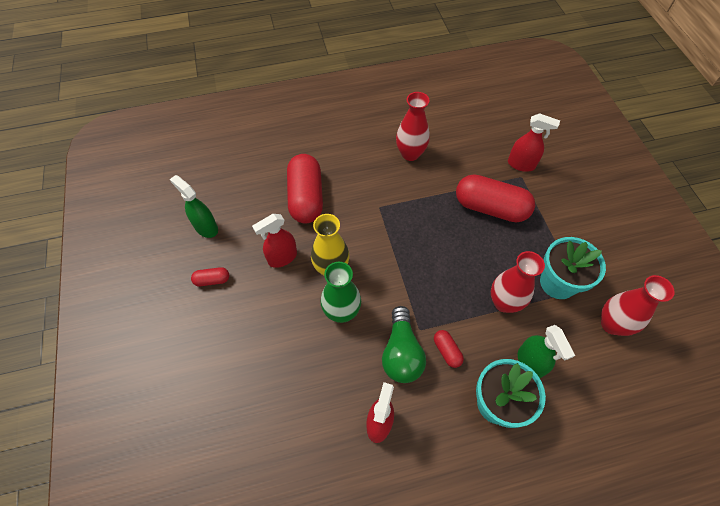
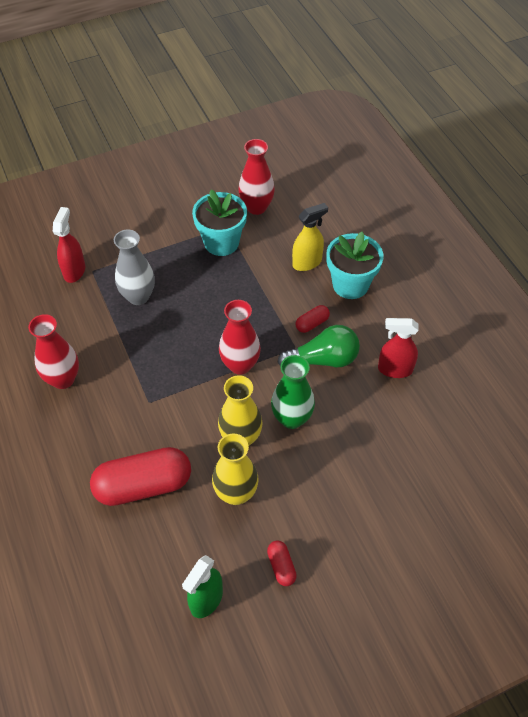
camera: 100 degrees left, 5 degrees down
red spray bottle [252,214,297,268] -> yellow vase [212,434,259,505]
red capsule [456,174,535,222] -> grey vase [114,230,155,305]
red vase [491,251,545,313] -> red vase moved to [219,300,261,375]
green spray bottle [518,325,575,378] -> yellow spray bottle [292,203,328,271]

